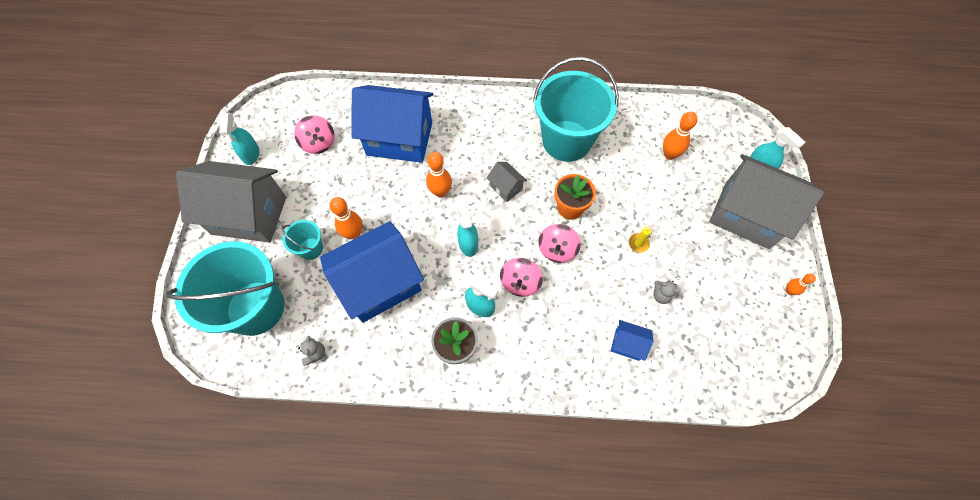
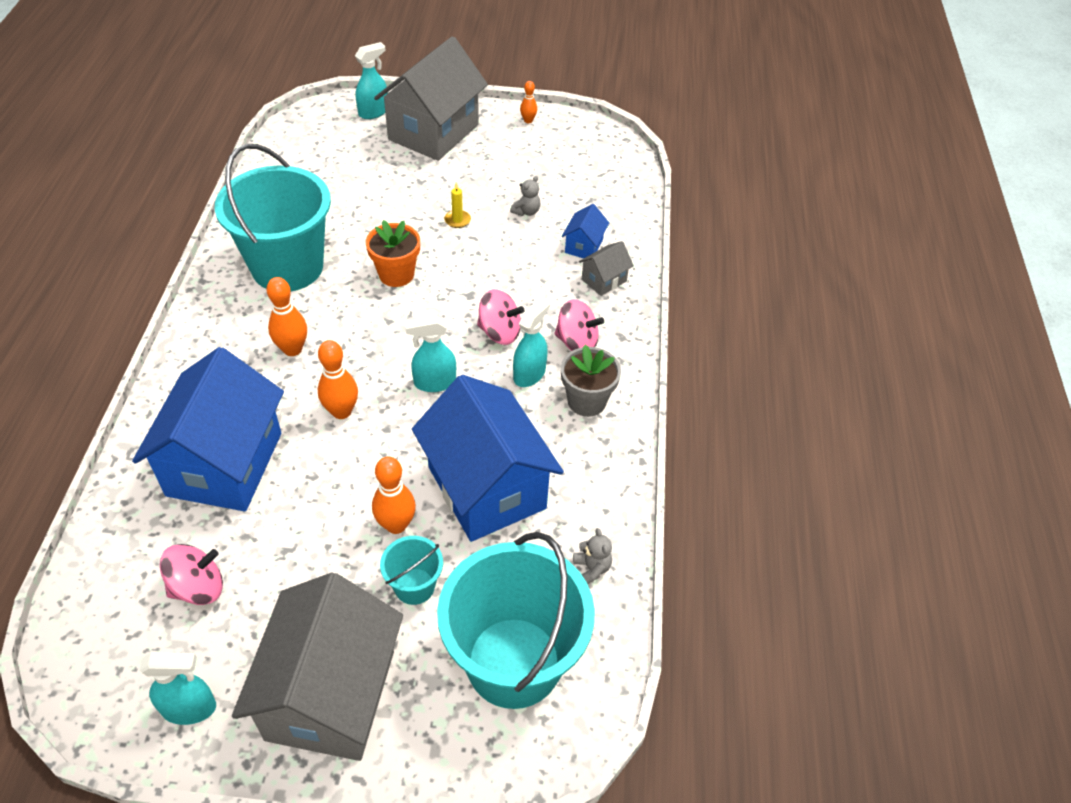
camera: 90 degrees left, 15 degrees down
grey teddy bear [298,336,325,366] -> grey teddy bear turned 75 degrees clockwise [573,528,612,584]
grey house [486,162,527,202] -> grey house moved to [579,241,634,296]
pink spinning top [538,224,581,263] -> pink spinning top moved to [554,299,604,351]
orange bowling pin [663,112,698,160] -> orange bowling pin moved to [266,277,307,356]

